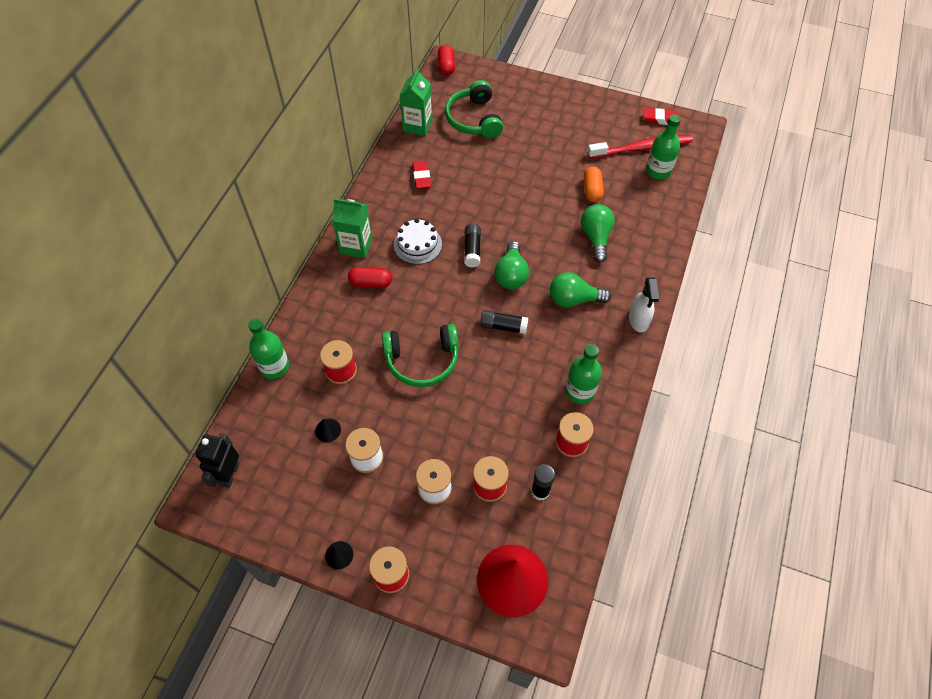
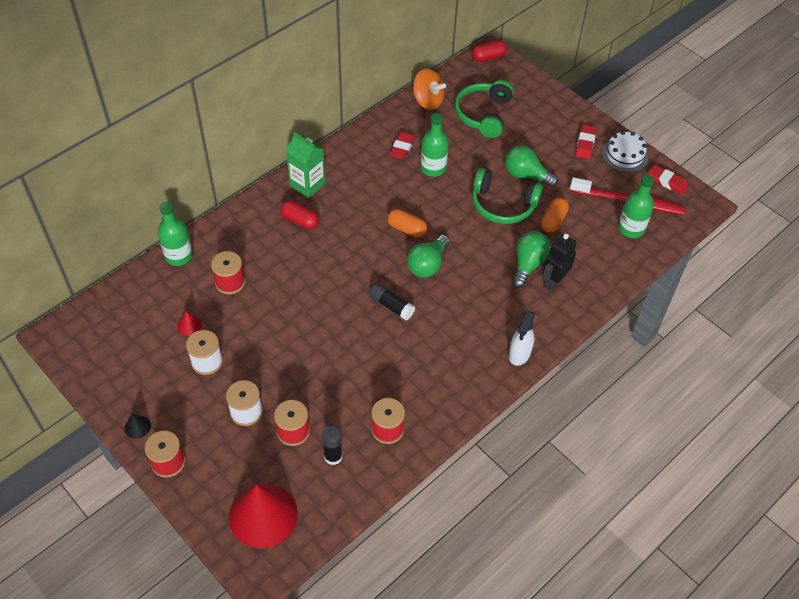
camera: 25 degrees right, 5 degrees down
black robot [195,433,239,488] -> black robot moved to [542,234,577,291]
black cone [315,419,341,442] -> red cone [178,311,202,336]
green headphones [382,324,458,387] -> green headphones moved to [472,168,543,224]
white cake [394,219,442,264] -> white cake moved to [602,131,648,173]
green carton [400,68,433,136] -> orange spinning top [413,69,446,110]
red capsule [438,44,455,76] -> red capsule turned 45 degrees clockwise [472,40,507,62]
black glue stick [464,224,481,267] -> orange capsule [387,209,427,237]
green light bulb [550,272,611,307] -> green light bulb moved to [505,146,558,187]
green bottle [565,344,602,404] -> green bottle moved to [420,113,449,177]
none -> red eraser [576,125,597,159]

